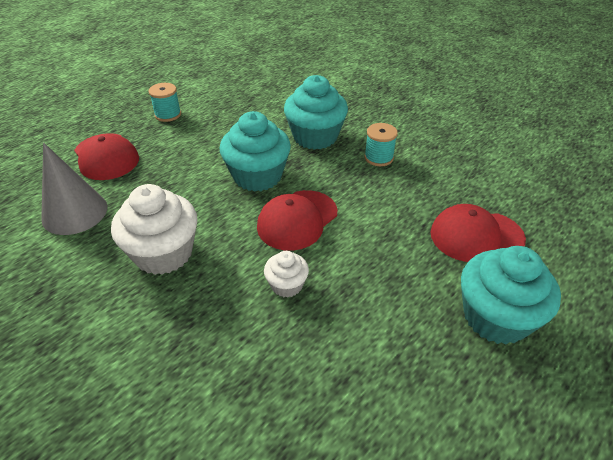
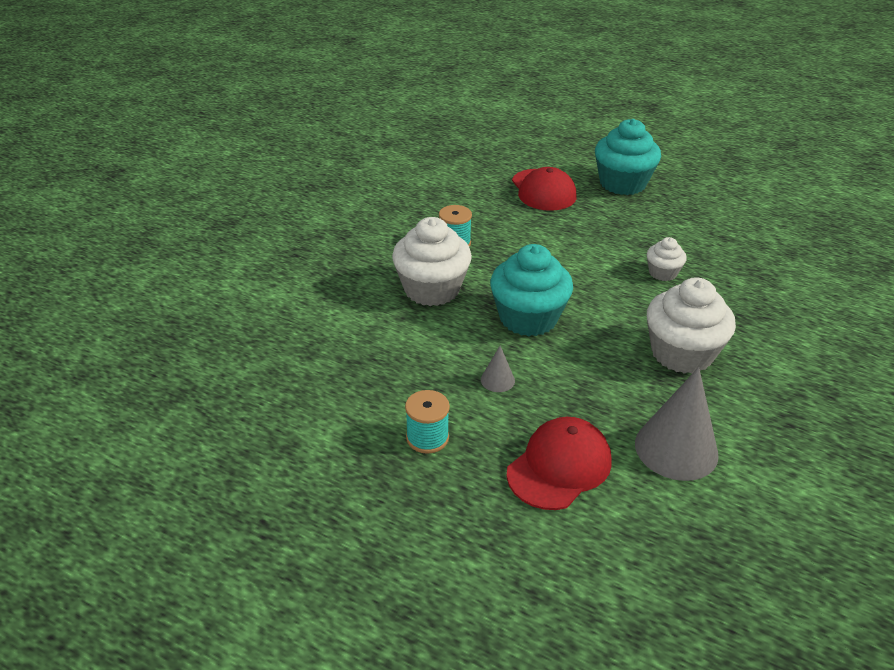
camera: 105 degrees left, 5 degrees down
red cap [257,190,337,251] -> none
turquoise cupcake [284,75,348,150] -> white cupcake [392,217,472,306]
none -> grey cone [481,346,515,392]

